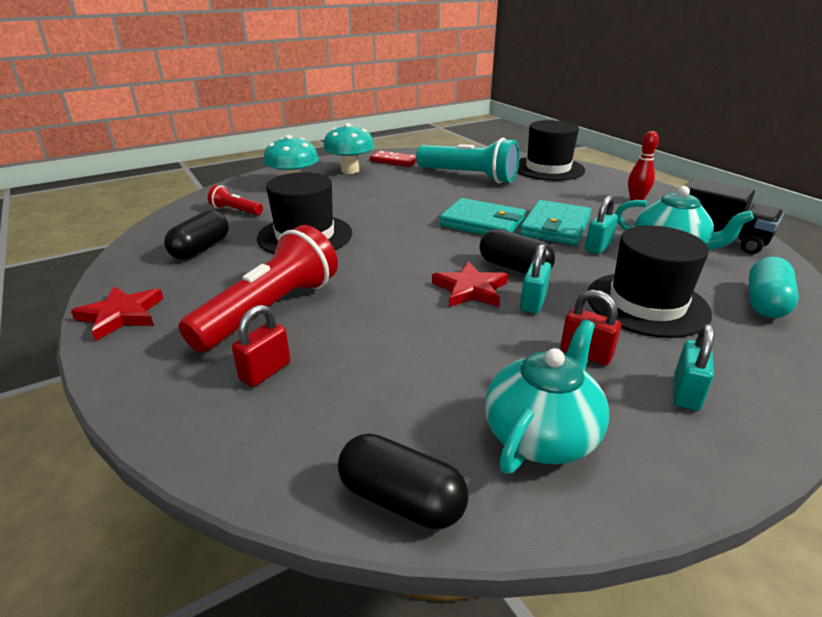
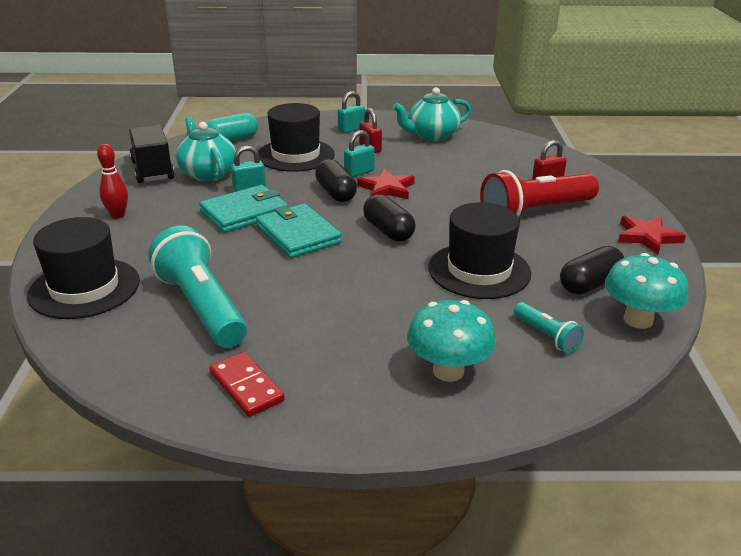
camera: 150 degrees left, 0 degrees up
red flashlight [208,185,263,215] -> turquoise flashlight [514,302,584,353]
turquoise mushroom [323,123,374,174] -> turquoise mushroom moved to [605,253,689,329]
black capsule [338,433,469,530] -> black capsule moved to [363,194,416,242]

